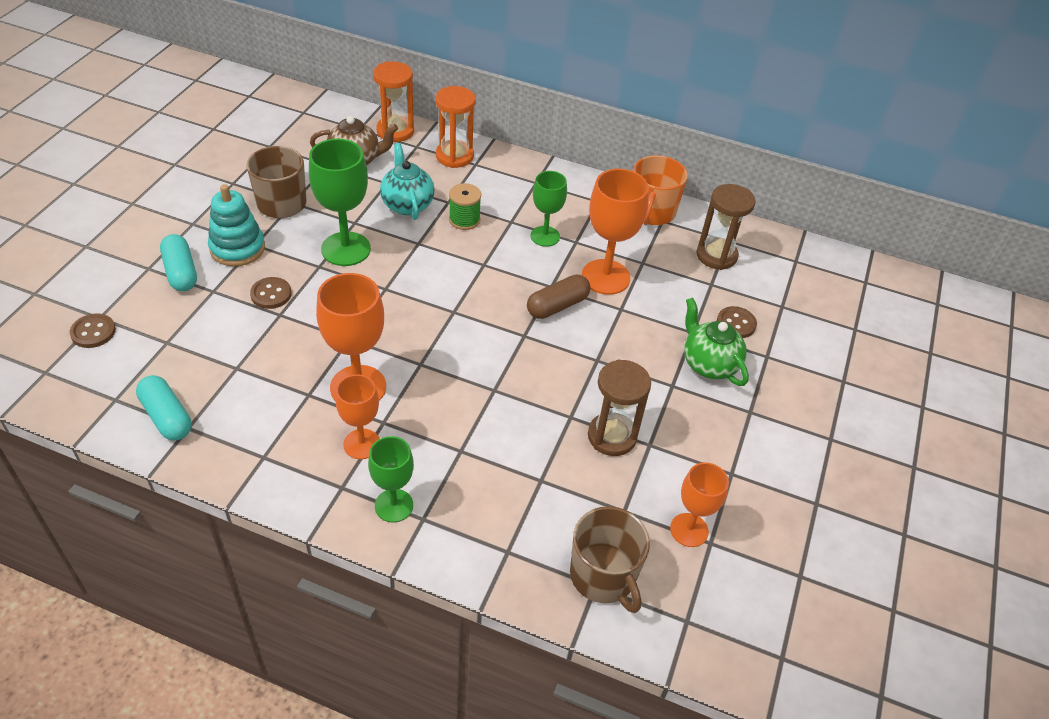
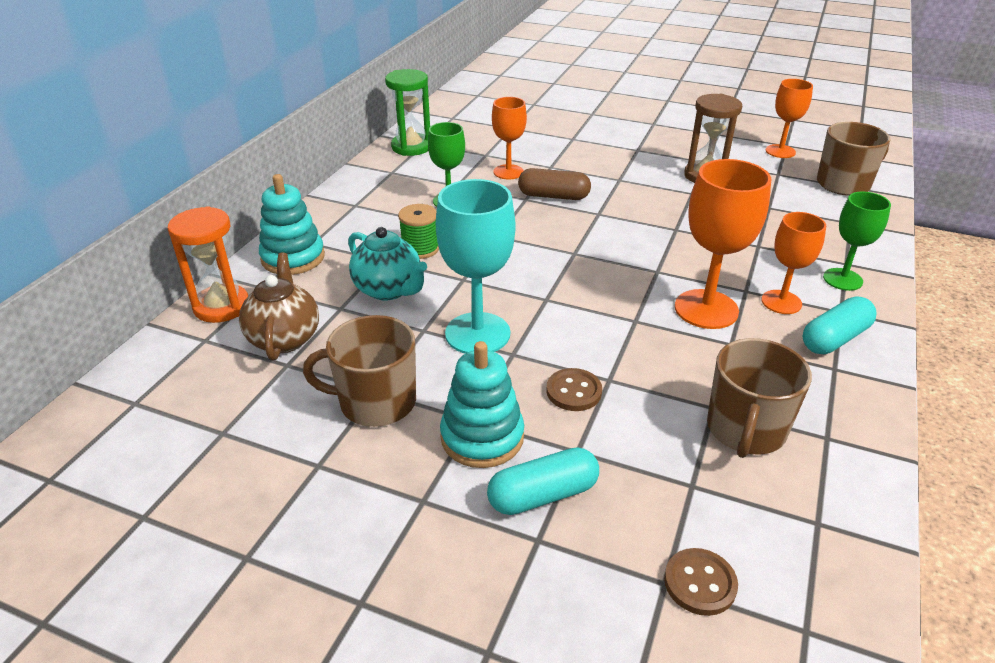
camera: 85 degrees left, 10 degrees down
turquoise capsule [136,375,192,440] -> turquoise capsule moved to [802,296,877,354]
green goblet [309,139,371,266] -> turquoise goblet [436,179,515,354]
turquoise teapot [380,143,435,220] -> turquoise teapot turned 120 degrees counterclockwise [348,227,427,300]
orange hourglass [435,86,476,168] -> turquoise stacking toy [259,174,325,275]
brown capsule [527,274,590,319] -> brown capsule turned 45 degrees counterclockwise [518,168,591,200]
orange goblet [582,169,649,295] -> orange goblet [492,97,527,180], size x0.63
orange mug [634,155,688,225] -> green hourglass [385,69,430,156]
green teapot [684,298,749,386] -> none
brown hourglass [696,184,755,270] -> none
brown button [717,306,757,338] -> none
none -> brown mug [707,338,812,458]

